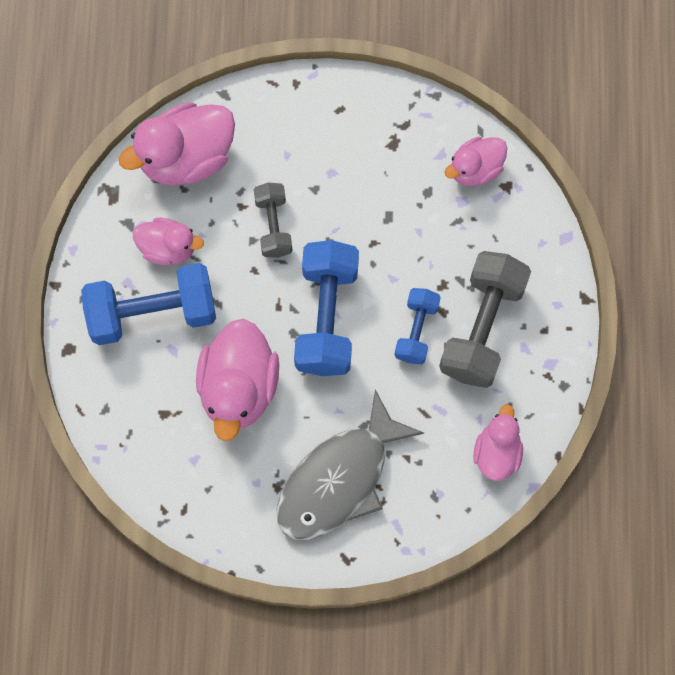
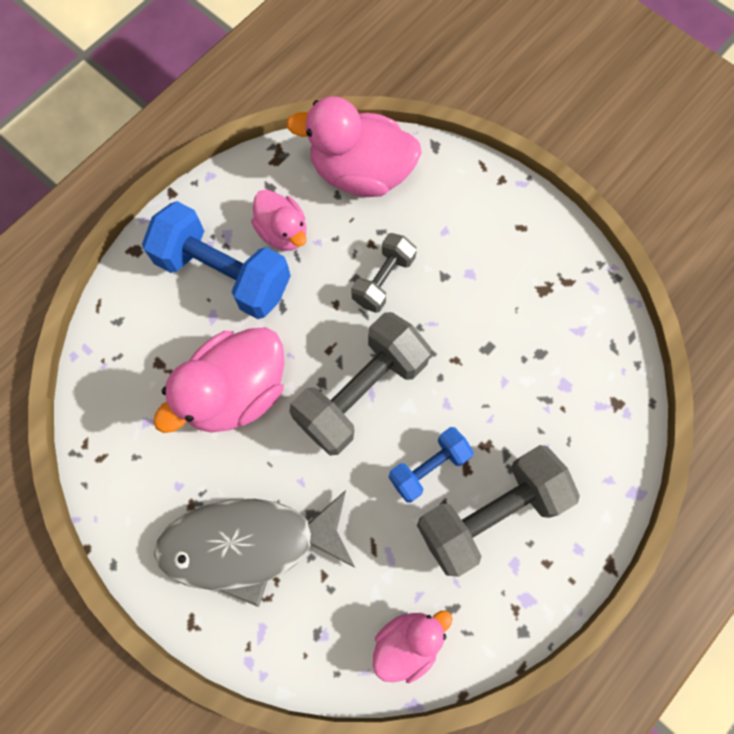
camera: 40 degrees right, 0 degrees up
blue dumbbell [294,240,359,376] -> grey dumbbell [289,312,431,456]
pink duck [444,137,507,186] -> none

